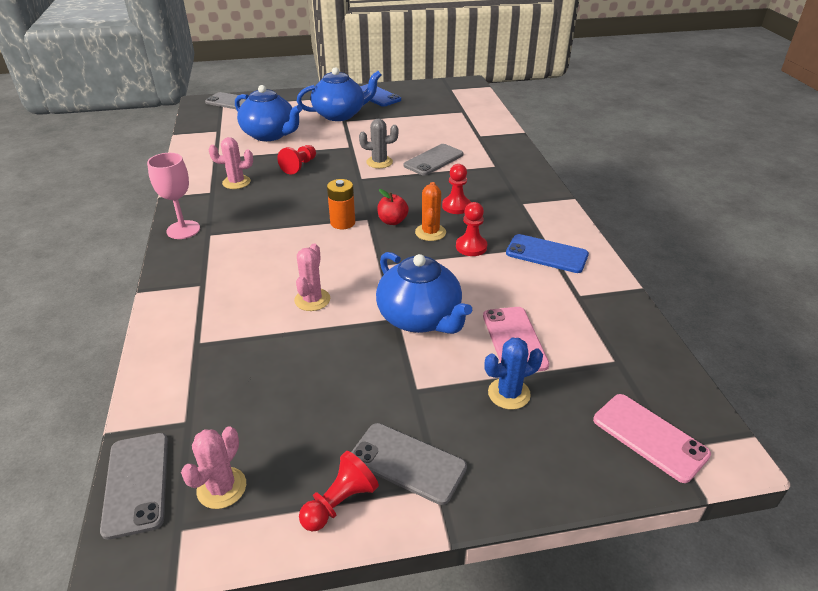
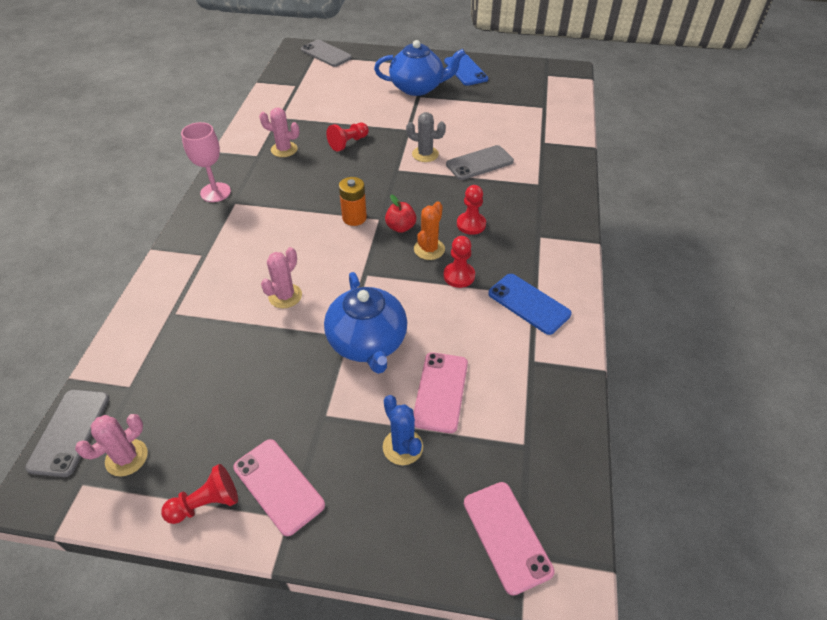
camera: 20 degrees right, 10 degrees up
blue teapot [235,85,302,141] -> none
grey phone [351,423,467,505] -> pink phone [233,439,325,536]
blue cactus [484,338,543,410] -> blue cactus turned 60 degrees clockwise [383,395,423,465]

